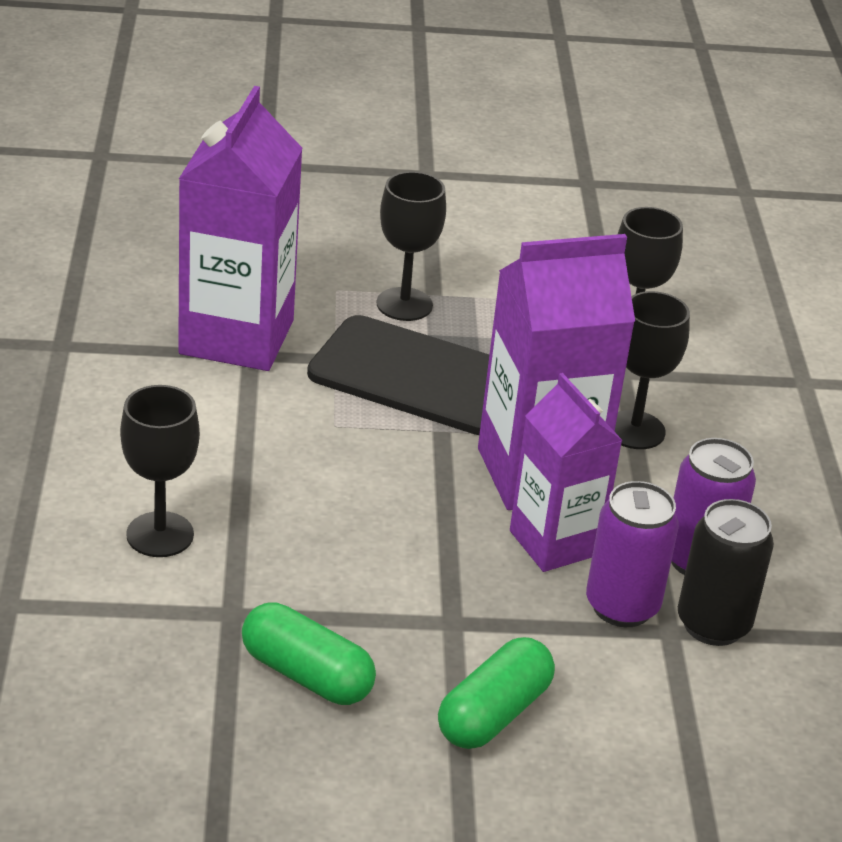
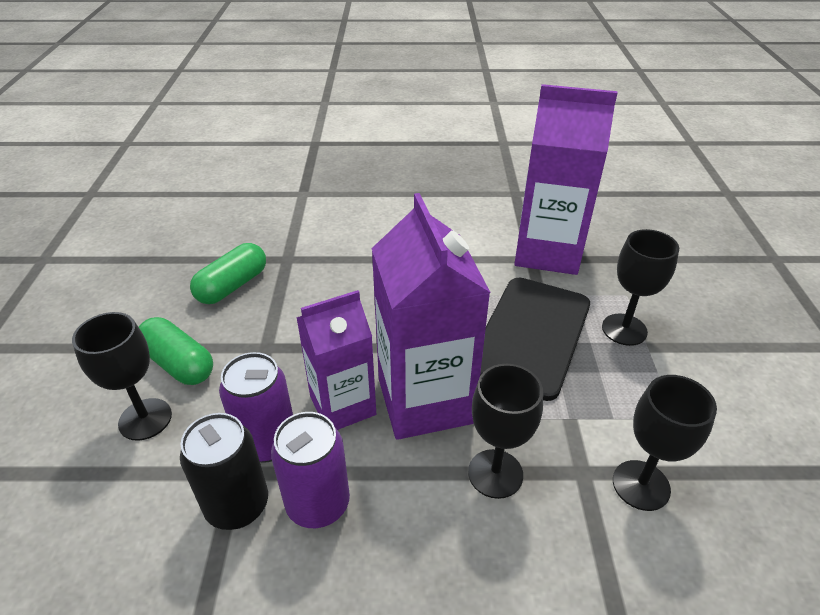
camera: 95 degrees right, 5 degrees up
black goblet [120,385,200,557] -> black goblet moved to [72,312,172,441]

